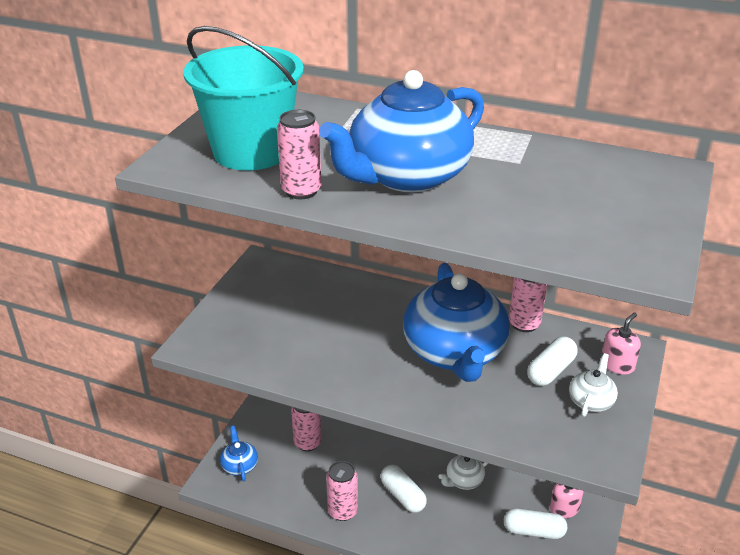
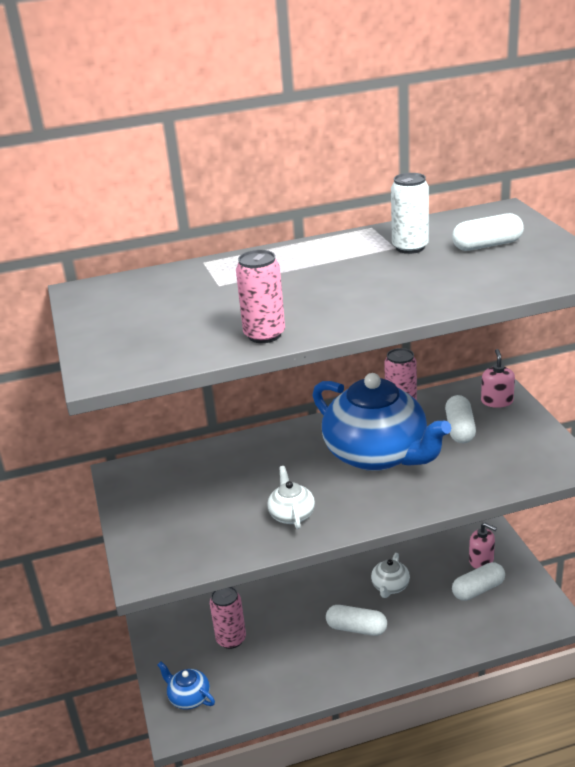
camera: 35 degrees left, 5 degrees down
turquoise bucket [183,26,304,171] -> none
blue teapot [319,70,484,192] -> none
pink can [326,461,358,521] -> none
white teapot [569,353,618,417] -> white teapot moved to [267,466,315,529]
none -> white can [391,173,429,254]
none -> white capsule [452,213,524,251]

